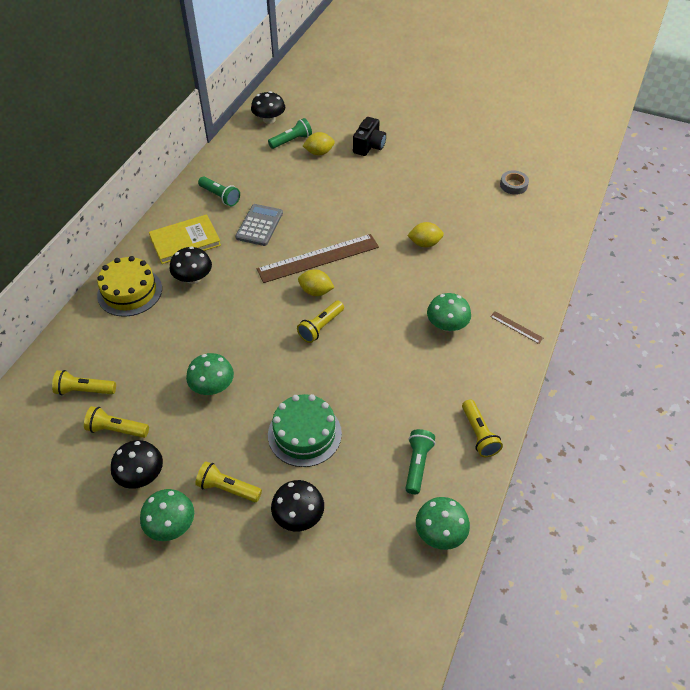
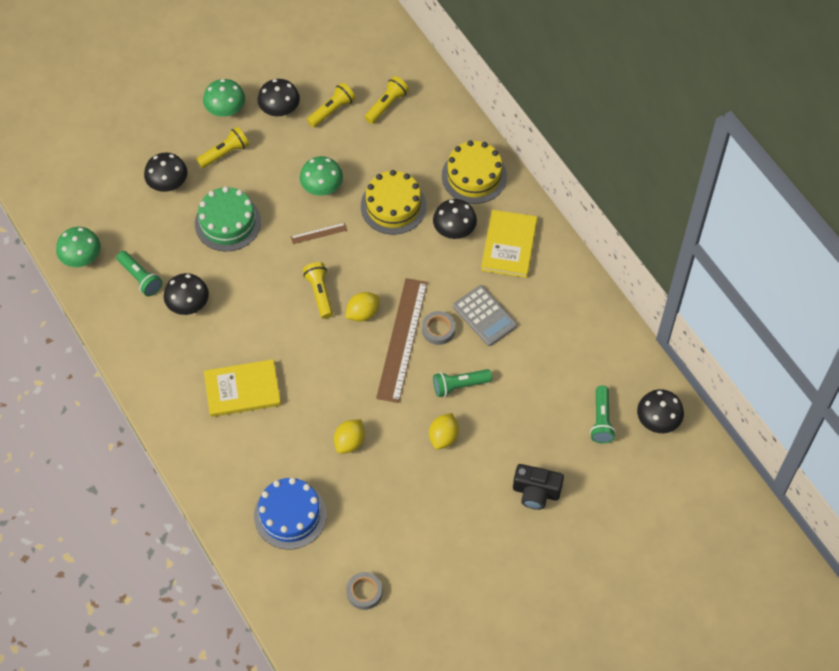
camera: 125 degrees right, 10 degrees up
green flashlight [198,177,240,206] -> green flashlight moved to [433,369,492,397]
yellow lemon [303,132,335,155] -> yellow lemon moved to [429,413,459,449]
black camera [353,117,386,156] -> black camera turned 45 degrees counterclockwise [513,464,564,510]
green mushroom [427,293,471,332] -> yellow book [204,359,281,417]
yellow flashlight [462,400,503,457] -> none
brown ruler [490,311,543,344] -> brown ruler moved to [291,223,347,244]
none -> black mushroom [164,273,209,315]
none -> blue cake [254,478,327,549]
none -> yellow cake [361,170,426,234]
none -> grey tape [422,311,455,345]

